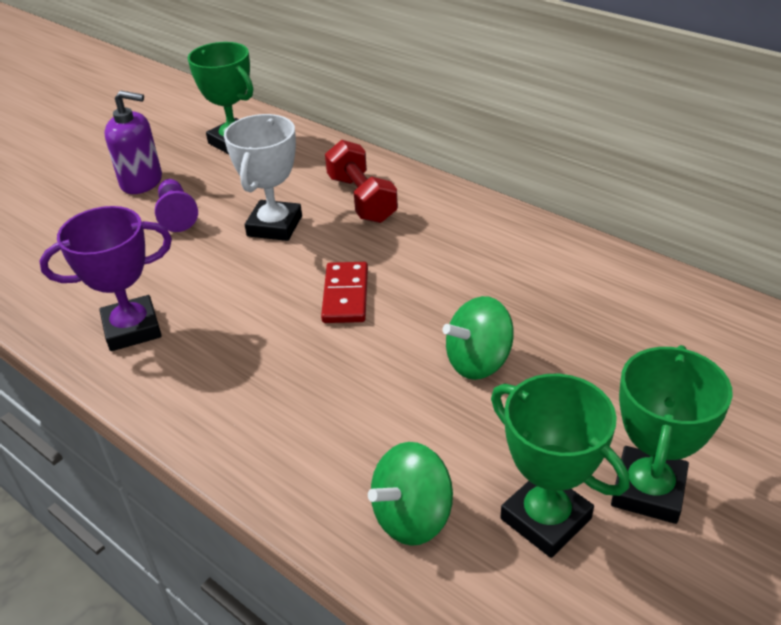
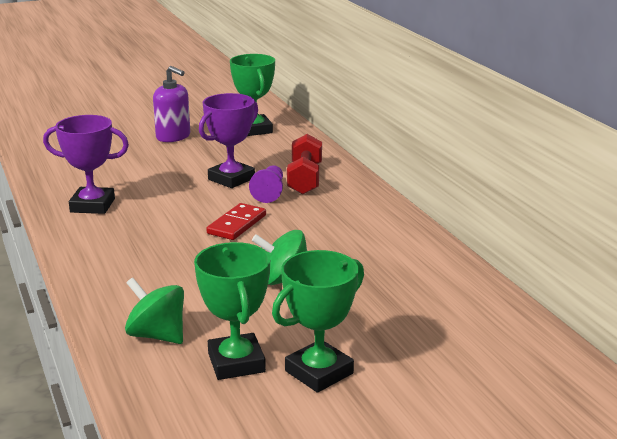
camera: 25 degrees right, 15 degrees down
purple pawn [155,179,198,232] -> purple pawn moved to [249,165,283,203]
white trophy [224,114,302,241] -> purple trophy [199,93,258,188]
green spinning top [368,442,453,546] -> green spinning top turned 45 degrees clockwise [125,278,184,344]

